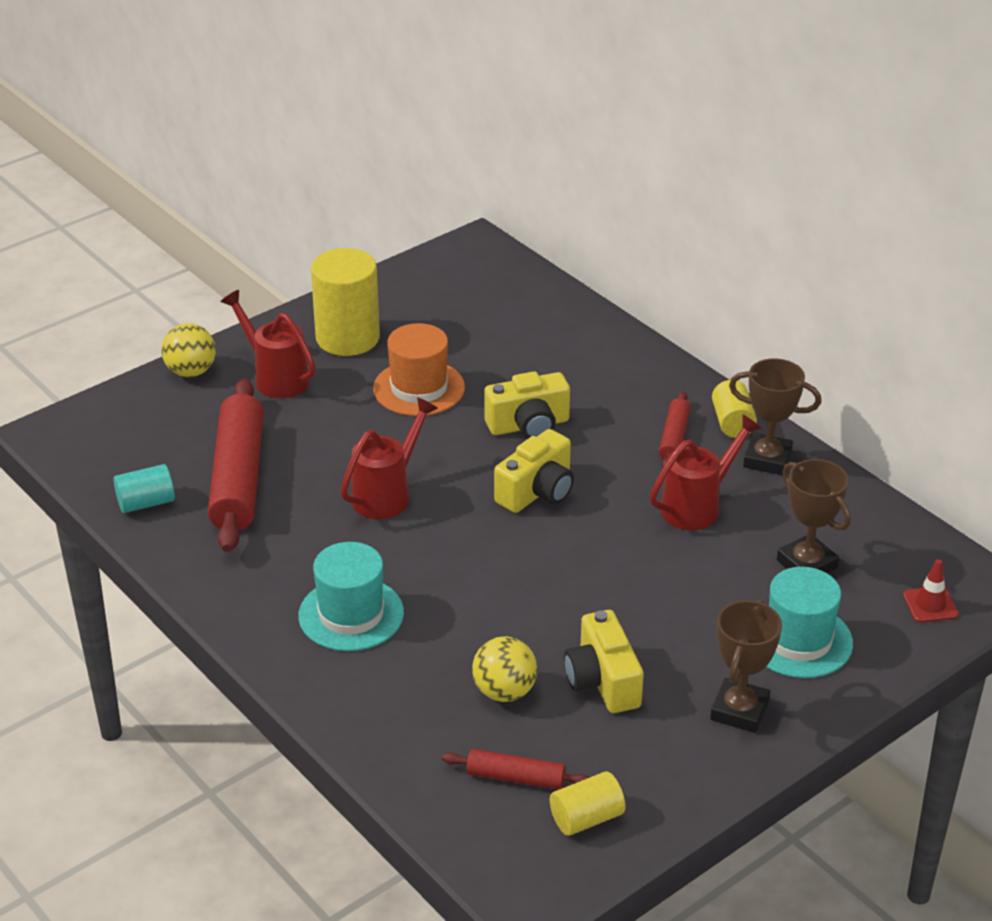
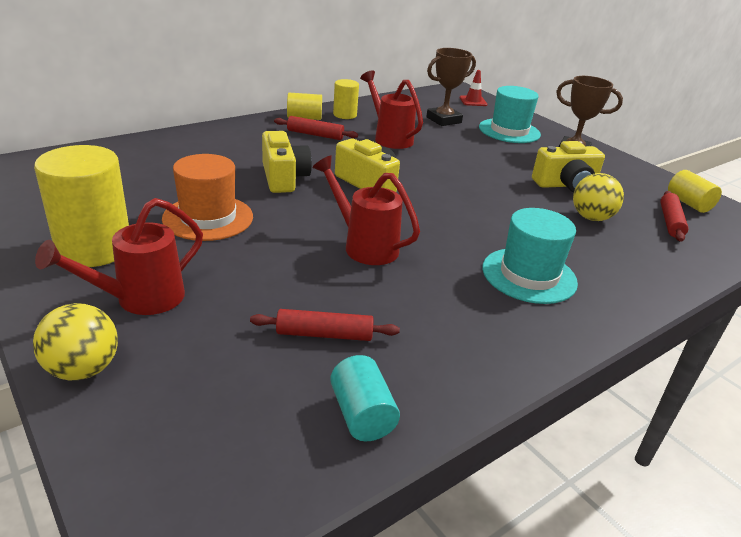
camera: 90 degrees left, 5 degrees down
red rolling pin [208,378,264,552] -> red rolling pin [250,309,400,341], size x0.49
brown trophy [729,358,821,475] -> yellow cylinder [333,79,359,119]

